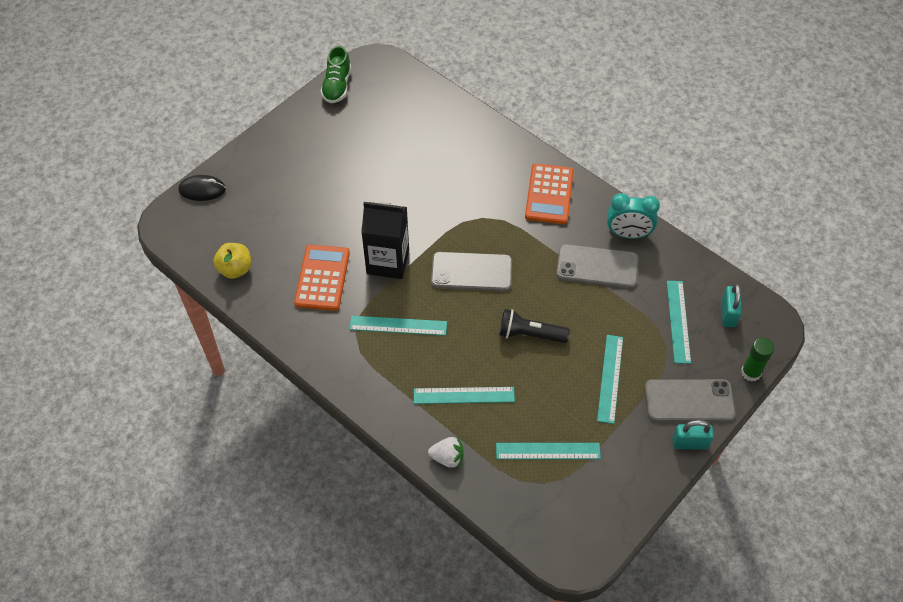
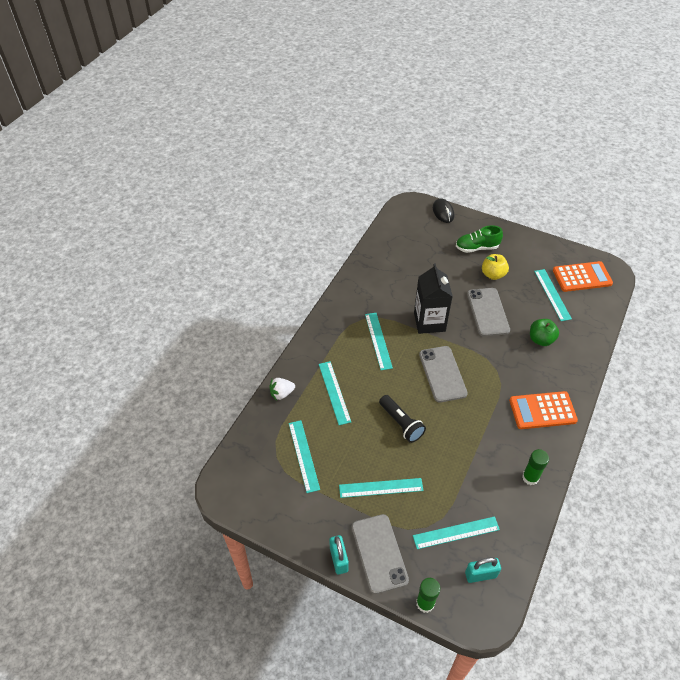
camera: 75 degrees right, 5 degrees down
yellow apple [213,243,251,279] -> yellow apple moved to [482,254,509,280]
orange calculator [294,245,350,311] -> orange calculator moved to [553,261,613,292]
green shoe [320,45,351,103] -> green shoe moved to [456,225,503,253]
white strawberry [428,436,464,468] -> white strawberry turned 75 degrees clockwise [269,378,295,401]
black flashlight [499,309,570,343] -> black flashlight turned 150 degrees clockwise [379,395,426,443]
grey phone [556,244,638,288] -> grey phone moved to [467,288,510,336]
turquoise clock [607,193,660,239] -> green glue stick [522,449,549,485]
none -> green apple [530,319,559,346]
none -> turquoise ruler [534,269,572,321]

